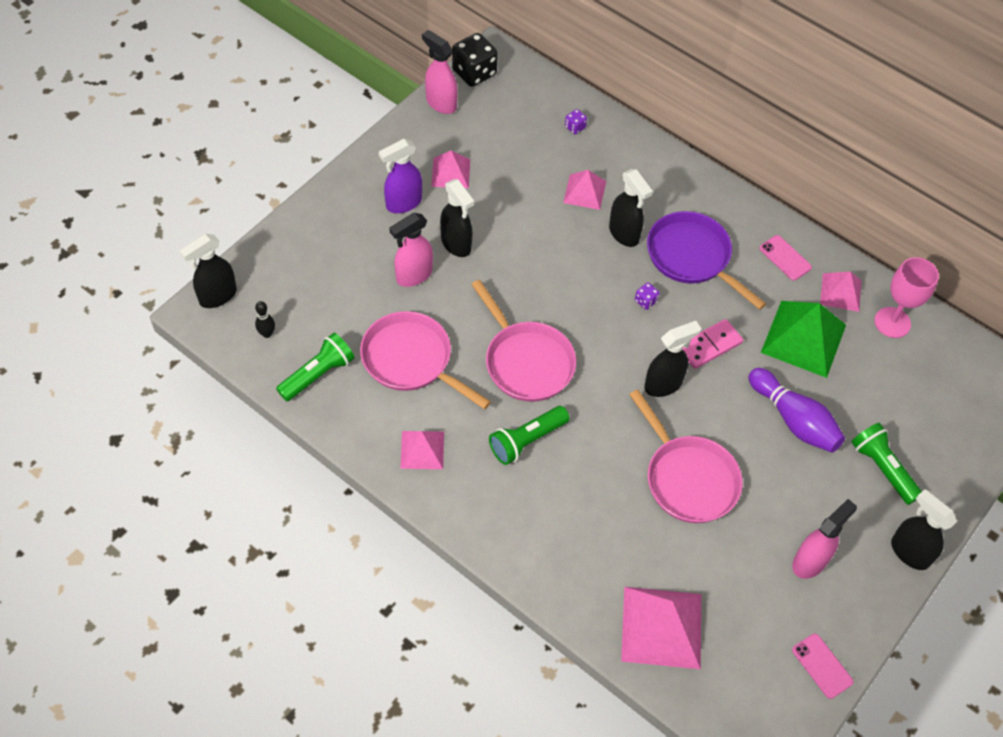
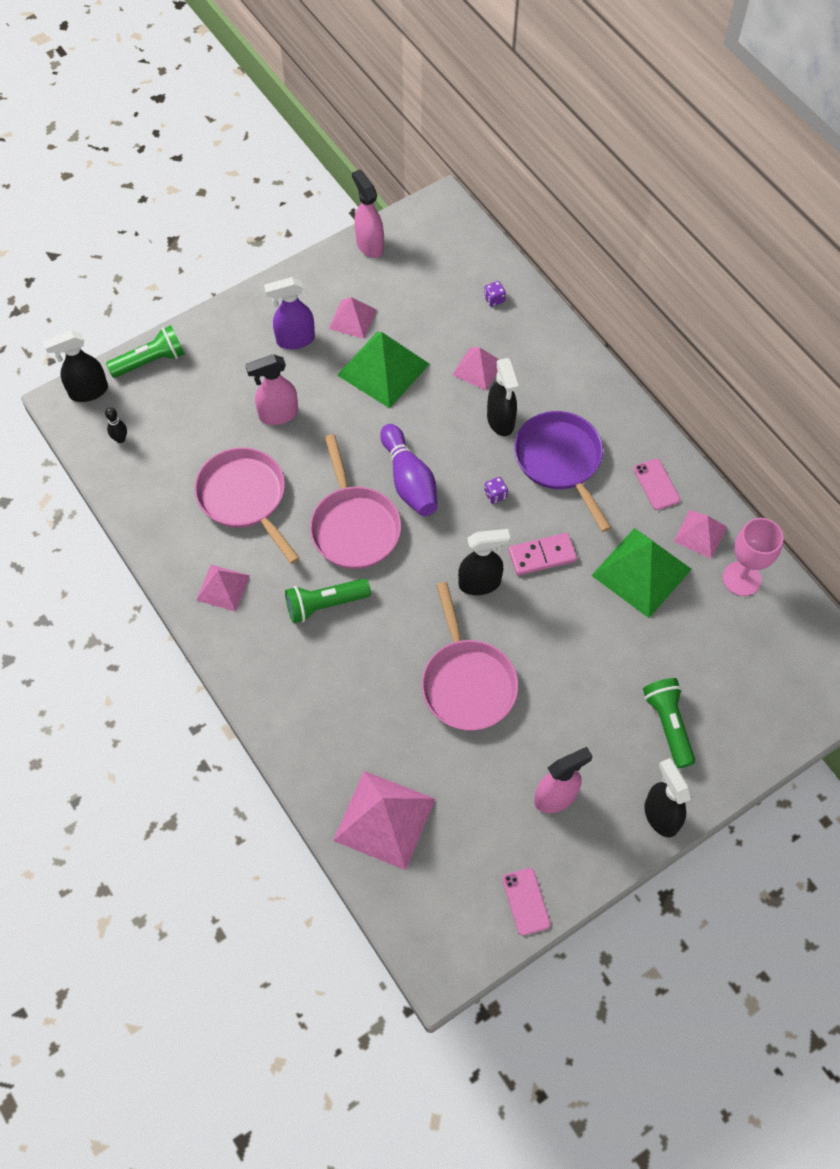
camera: 20 degrees right, 5 degrees up
green flashlight [276,333,355,401] -> green flashlight moved to [106,325,185,378]
black spray bottle [440,179,474,257] -> none
black dice [452,33,498,87] -> none
purple bowling pin [749,368,845,453] -> purple bowling pin moved to [380,424,437,516]
none -> green pyramid [337,332,429,409]

